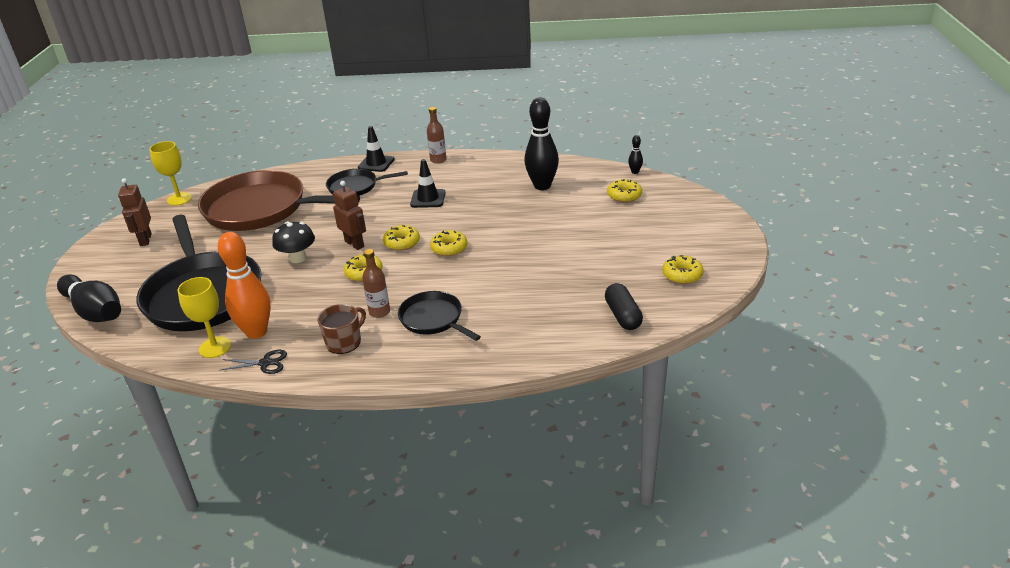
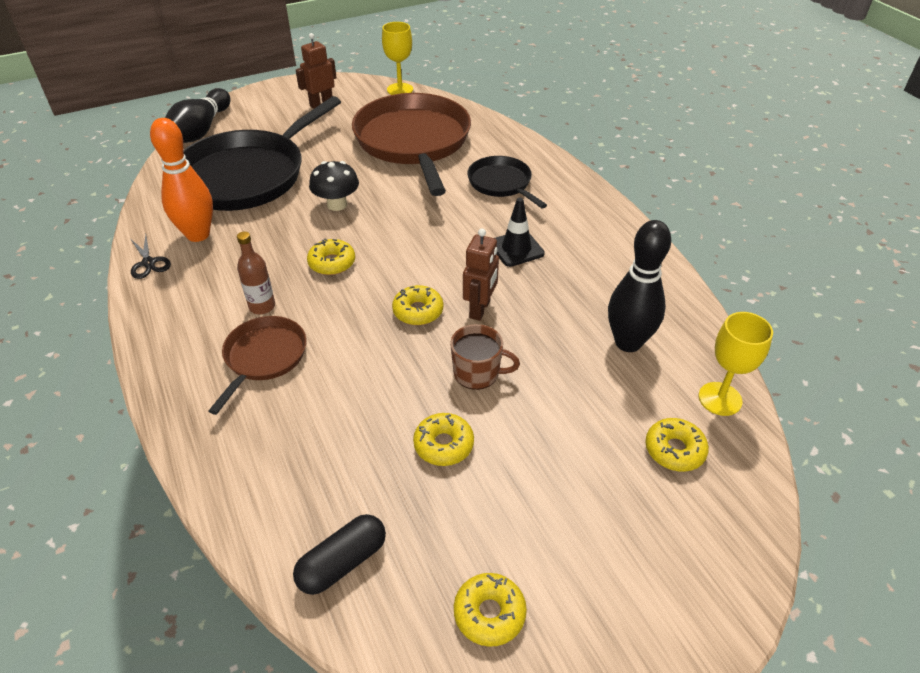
camera: 60 degrees right, 10 degrees up
yellow goblet [178,277,231,358] -> yellow goblet moved to [699,312,773,416]
brown mug [317,304,366,354] -> brown mug moved to [450,324,520,390]
brown robot [333,181,366,250] -> brown robot moved to [463,229,499,321]
black traffic cone [358,126,395,172] -> none
yellow donut [383,225,420,251] -> yellow donut moved to [413,413,474,466]
black pan [398,291,481,341] -> brown pan [209,316,307,415]
brown bottle [427,107,446,164] -> none
black bowling pin [628,135,643,174] -> none

